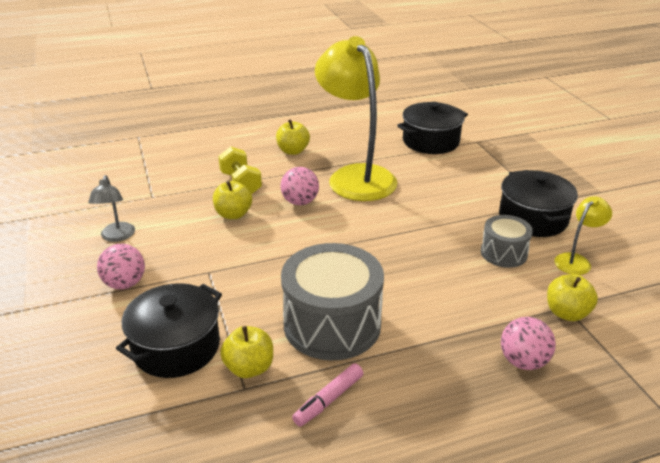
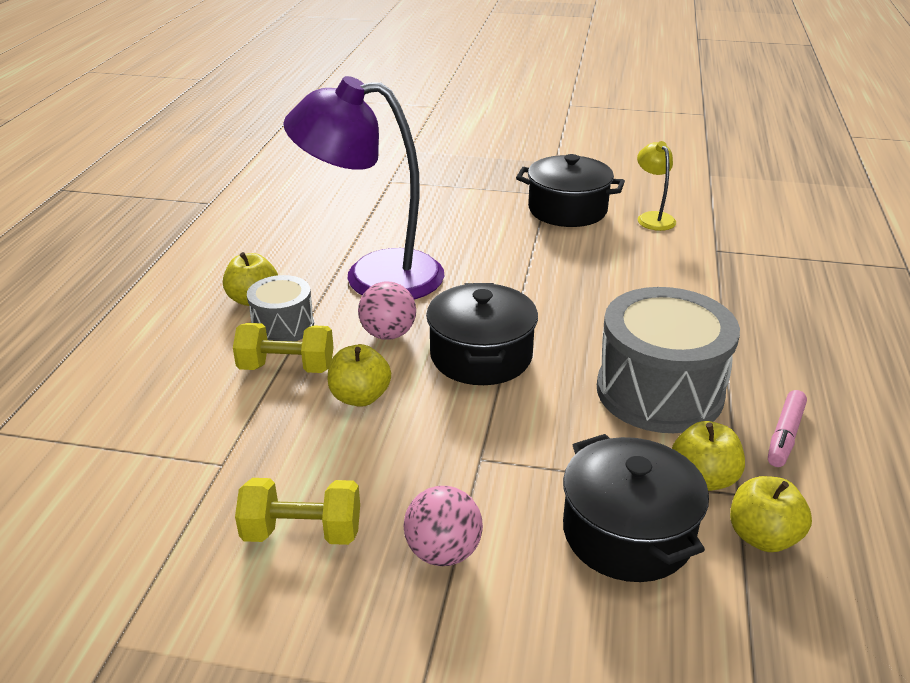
camera: 60 degrees left, 0 degrees up
grey lamp [88,175,135,242] -> yellow dumbbell [235,478,360,545]
pink marker [292,363,364,427] -> pink marker turned 45 degrees clockwise [768,390,807,467]
yellow lamp [315,36,397,201] -> purple lamp [283,76,444,300]
black pot [397,102,468,154] -> black pot moved to [426,283,538,385]
grey drum [481,215,533,268] -> grey drum moved to [247,275,314,341]
pink ball [501,317,556,370] -> none
yellow apple [547,274,598,321] -> yellow apple moved to [730,476,812,552]

